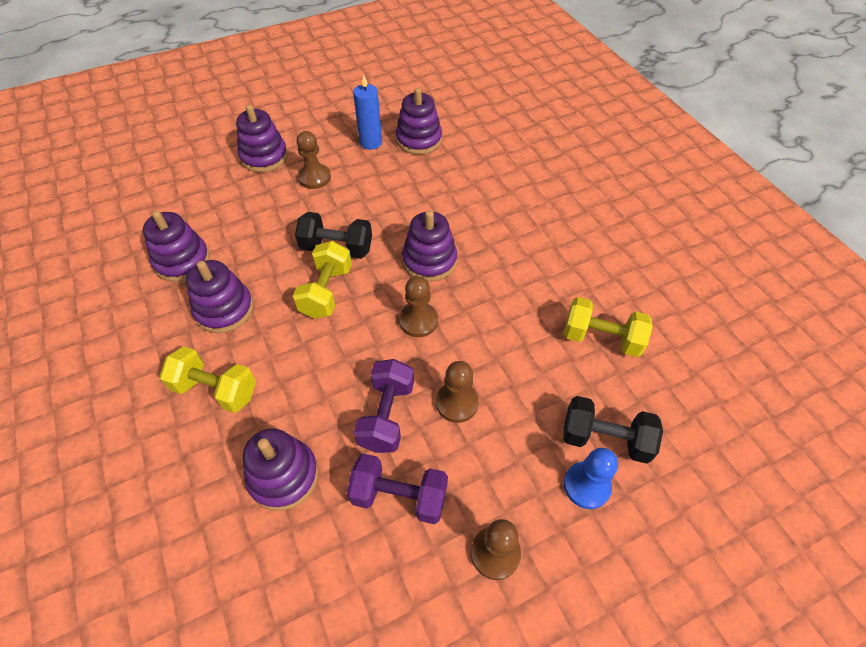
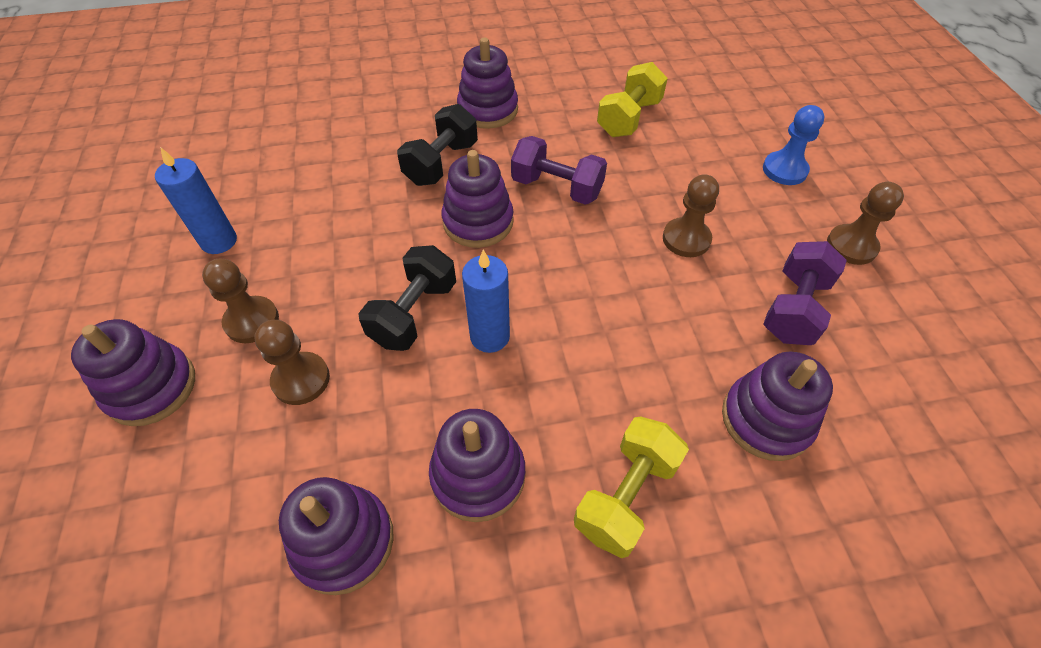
camera: 75 degrees left, 0 degrees up
yellow dumbbell [293,241,352,319] -> blue candle [462,250,510,353]
purple dumbbell [354,359,414,453] -> purple dumbbell moved to [511,136,607,205]
purple stacking toy [396,88,442,155] -> purple stacking toy moved to [457,37,518,129]
brown pawn [399,276,438,337] -> brown pawn moved to [255,320,330,405]
black dumbbell [563,396,663,464] -> black dumbbell moved to [397,104,478,186]

